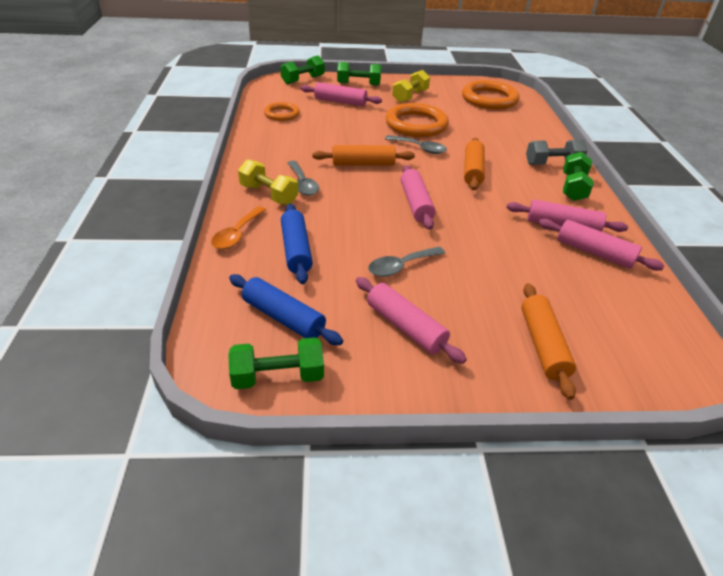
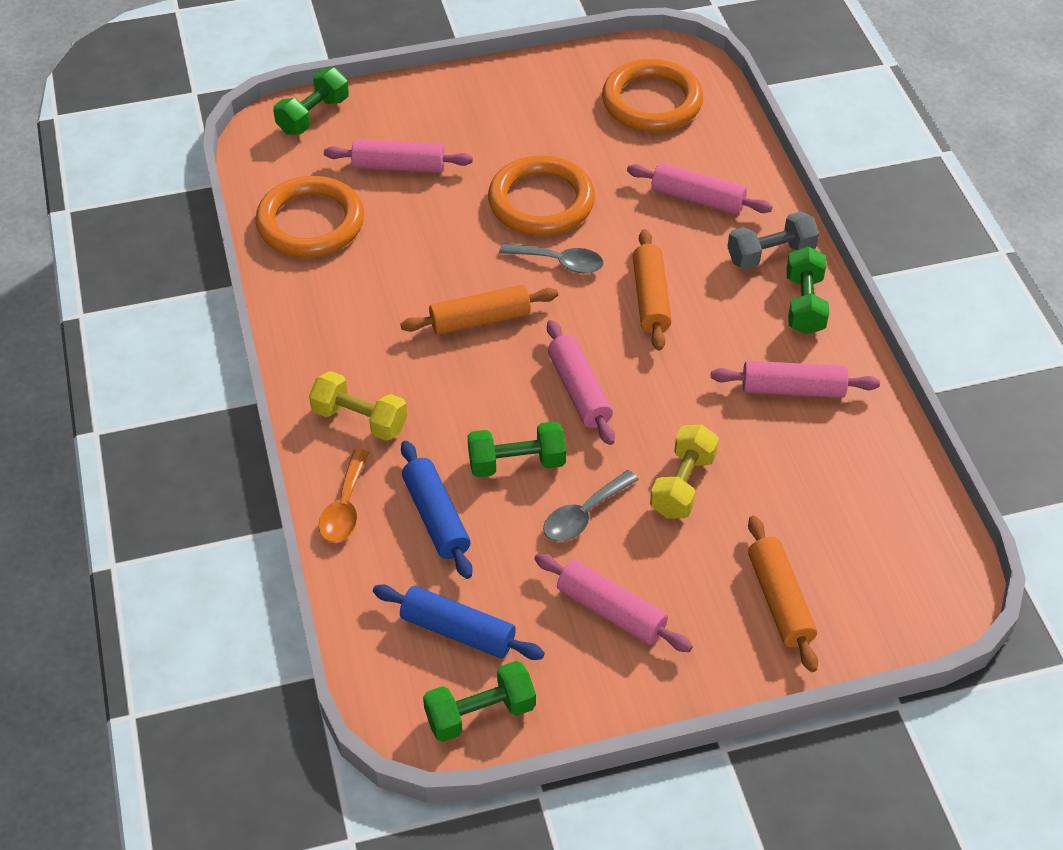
camera: 10 degrees left, 10 degrees up
orange ring [264,102,300,121] -> orange ring [255,176,364,257], size x1.76
grey spoon [287,161,319,196] -> none
green dumbbell [337,62,381,86] -> green dumbbell moved to [468,421,566,477]
yellow dumbbell [392,70,430,103] -> yellow dumbbell moved to [650,424,719,518]
pink rolling pin [538,219,664,271] -> pink rolling pin moved to [627,163,773,214]

